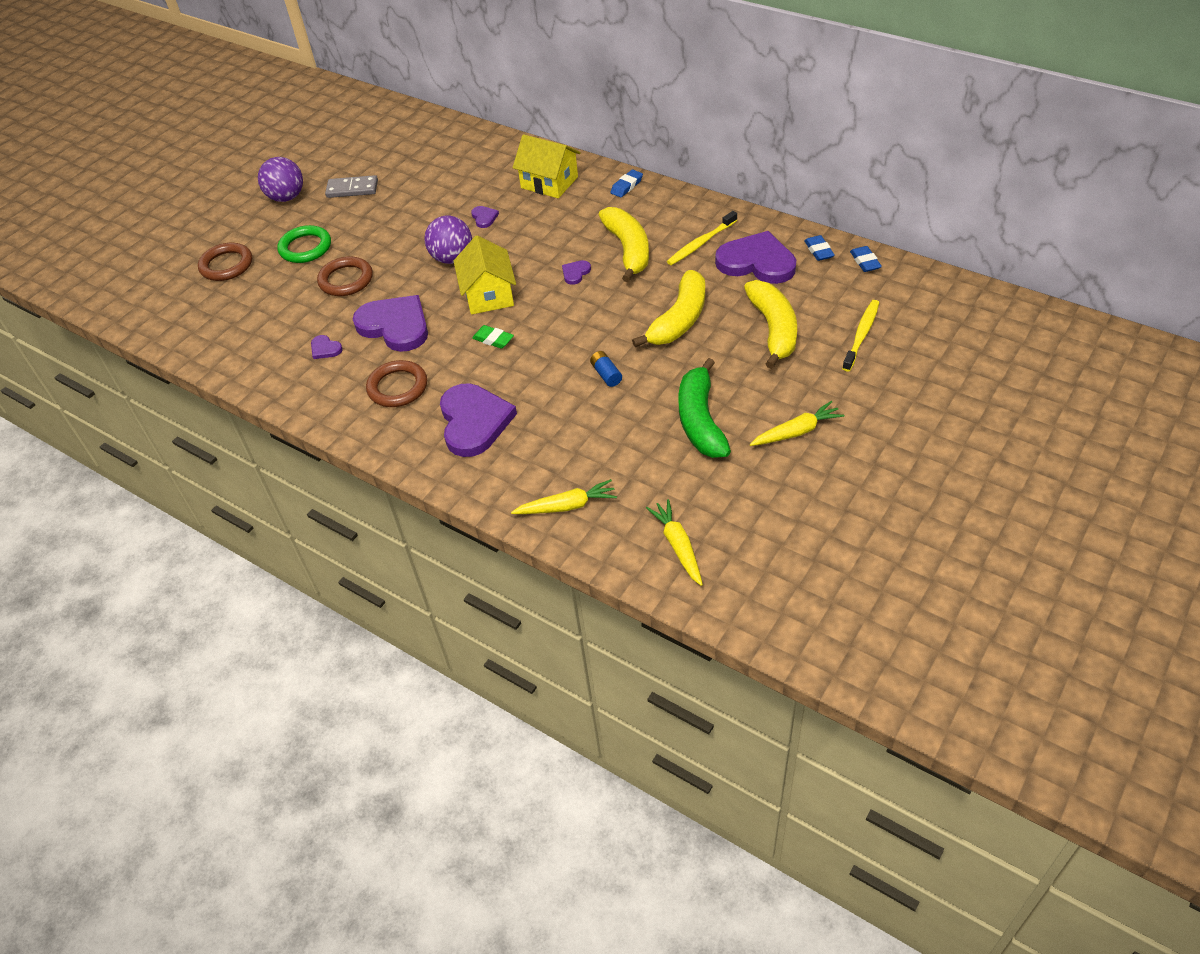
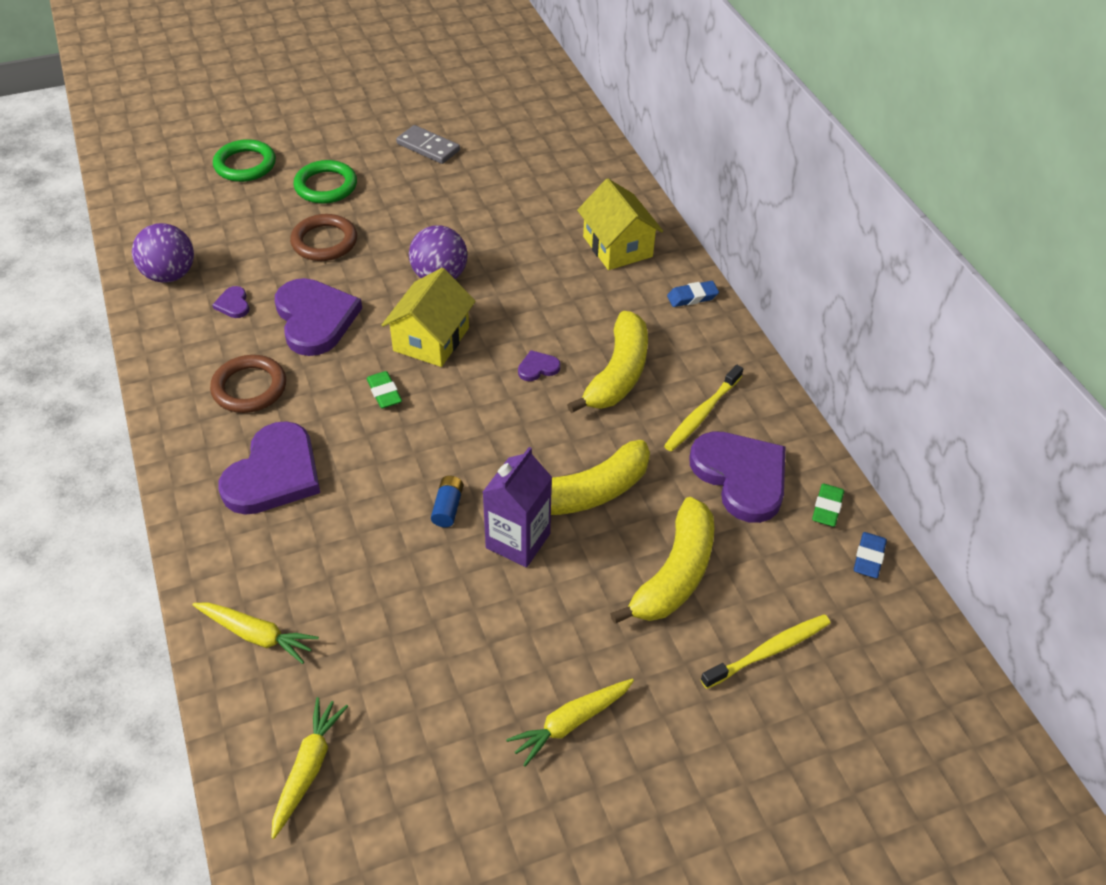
camera: 30 degrees right, 0 degrees up
brown ring [198,243,252,281] -> green ring [213,139,276,182]
purple ball [258,157,303,202] -> purple ball moved to [132,223,194,283]
purple heart [471,206,499,228] -> none
yellow toothbrush [667,211,737,265] -> yellow toothbrush turned 45 degrees counterclockwise [664,365,743,452]
green banana [679,358,731,458] -> none
yellow carrot [750,401,844,446] -> yellow carrot turned 135 degrees clockwise [506,679,634,767]
blue eraser [804,235,835,261] -> green eraser [812,484,844,527]
none -> purple carton [483,447,552,568]

